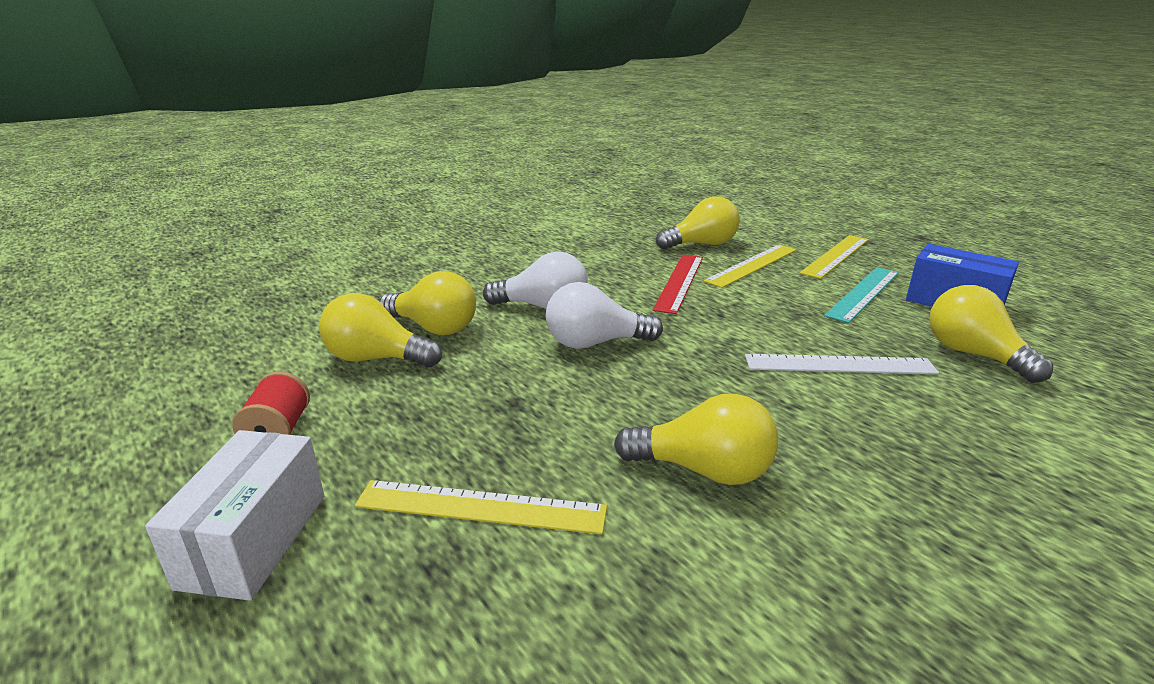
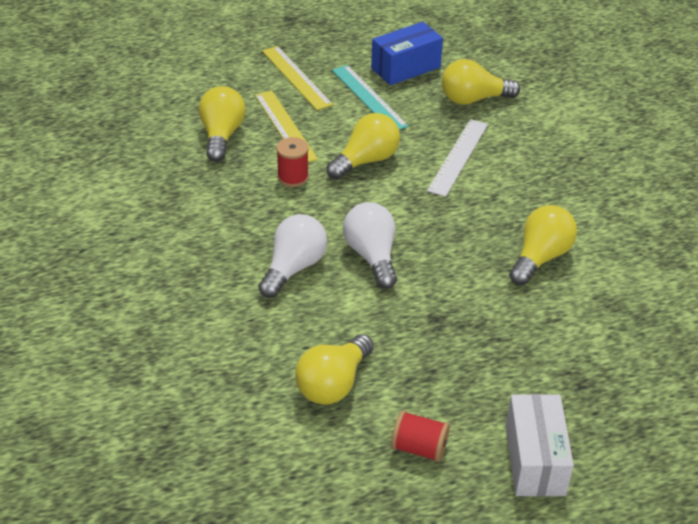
camera: 70 degrees left, 15 degrees up
white box [145,430,324,601] -> white box turned 60 degrees clockwise [506,394,574,497]
yellow ruler [355,480,607,534] -> none
yellow light bulb [379,271,476,335] -> yellow light bulb moved to [326,113,400,180]
white light bulb [546,282,663,349] -> white light bulb turned 150 degrees clockwise [343,202,397,289]
red ruler [653,255,703,314] -> red spool [276,137,309,187]

